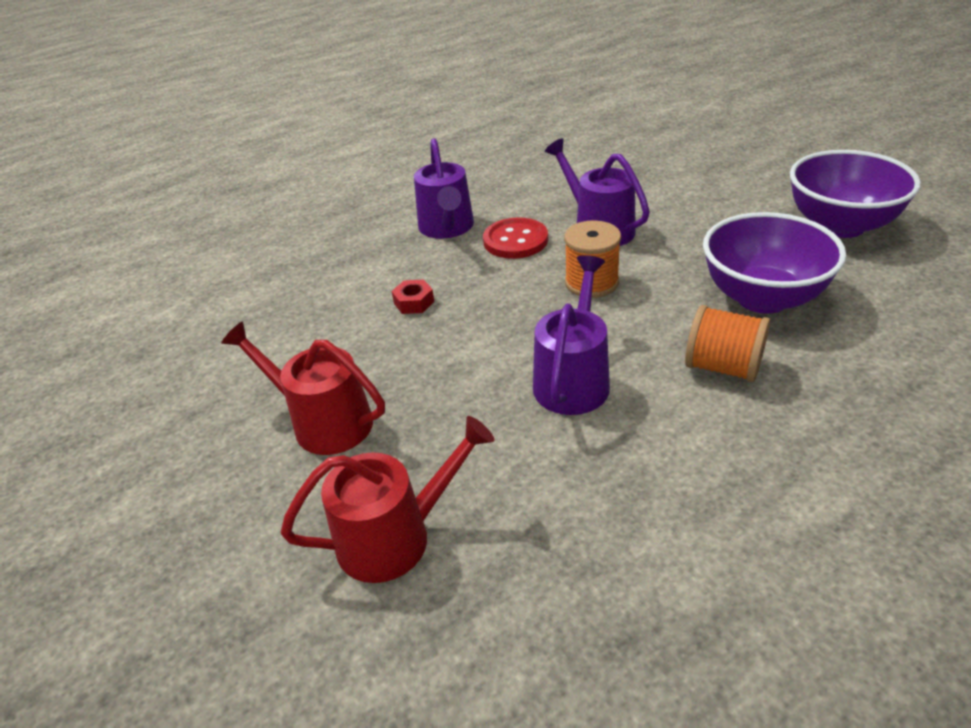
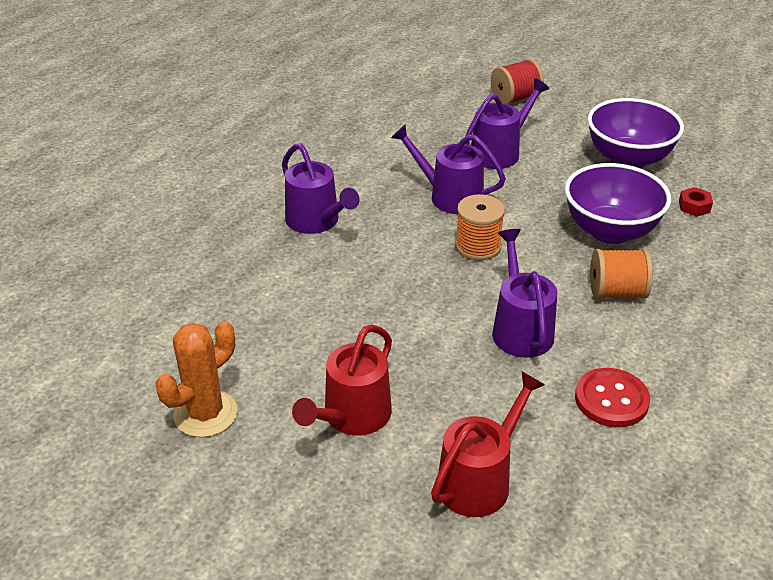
camera: 30 degrees left, 0 degrees up
red watering can [221,321,385,455] -> red watering can turned 60 degrees counterclockwise [292,325,392,435]
red nut [392,280,434,314] -> red nut moved to [679,187,713,217]
red button [483,217,548,259] -> red button moved to [575,368,650,427]
none -> orange cactus [156,321,238,437]
none -> purple watering can [466,78,549,169]
none -> red spool [491,59,544,104]

